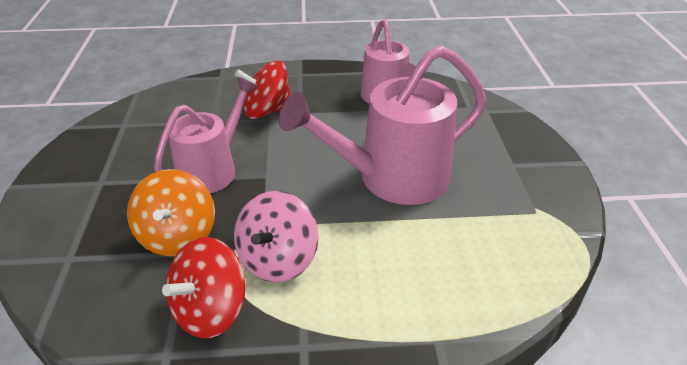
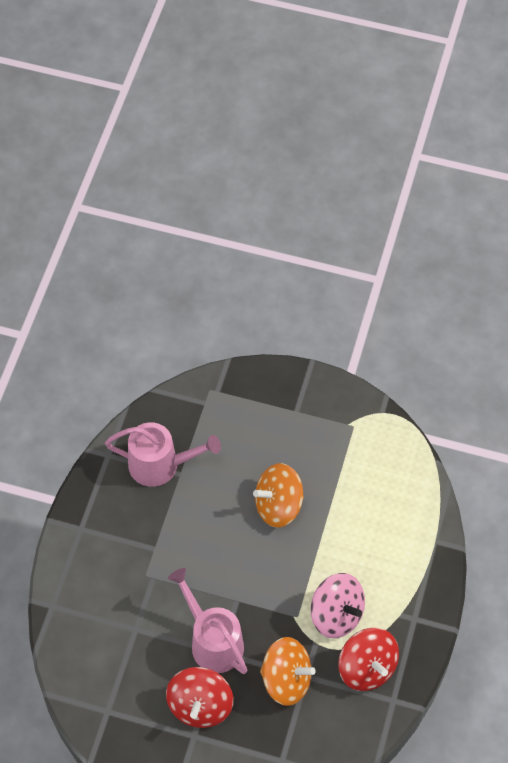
camera: 70 degrees left, 20 degrees up
red spinning top [234,61,291,119] -> red spinning top moved to [166,667,233,728]
pink watering can [279,45,486,205] -> orange spinning top [253,463,304,528]

